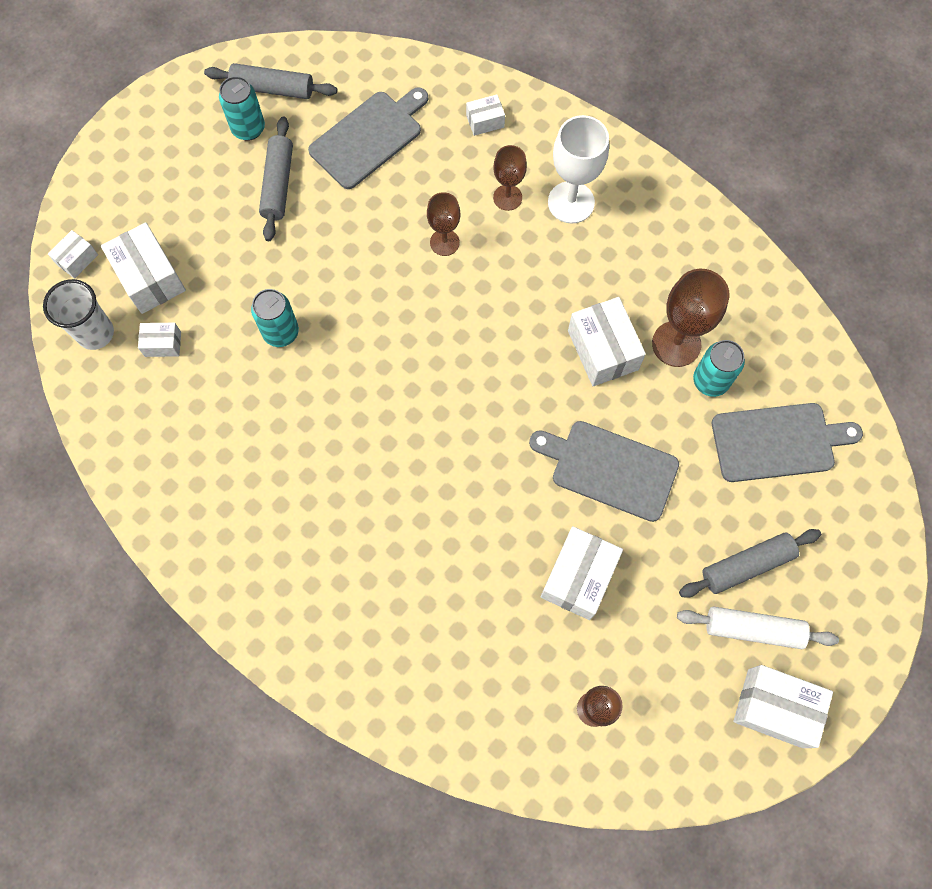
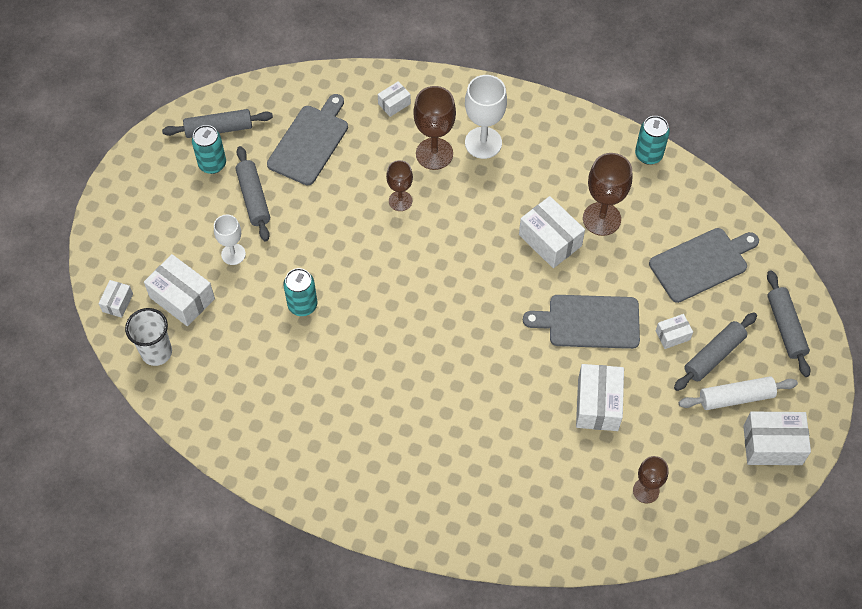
camera: 20 degrees left, 10 degrees down
white box [138,323,181,357] -> white box moved to [656,314,693,349]
brown goblet [493,145,527,211] -> brown goblet [414,86,456,170], size x1.60
turquoise can [693,340,745,397] -> turquoise can moved to [635,116,670,165]
none -> white goblet [214,214,246,265]
none -> grey rolling pin [767,270,811,377]

